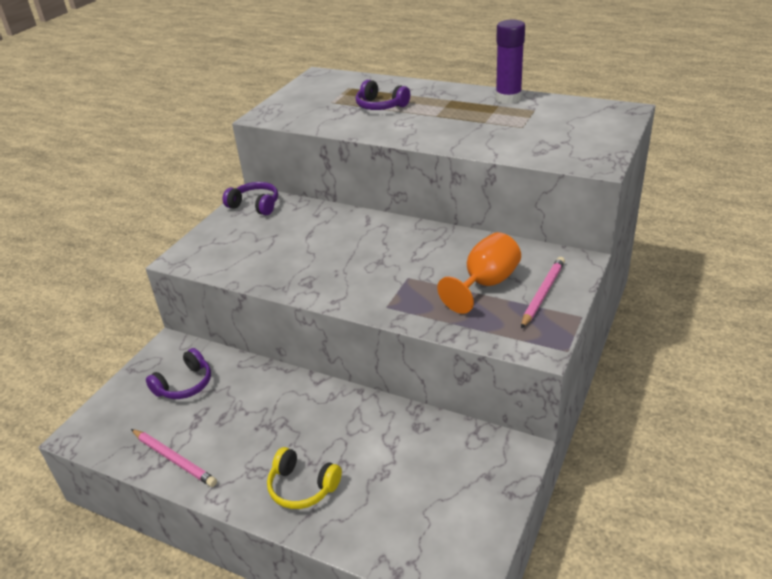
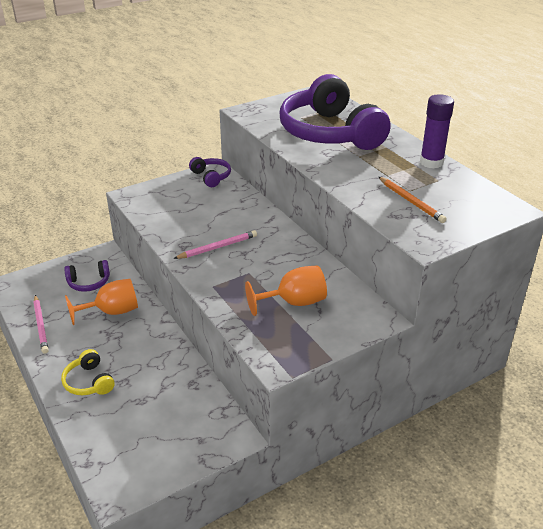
camera: 30 degrees right, 0 degrees up
purple headphones [356,80,410,110] -> purple headphones [279,74,391,150], size x2.38
pink pencil [521,257,565,328] -> pink pencil moved to [173,230,257,259]
none -> orange goblet [65,279,138,325]
none -> orange pencil [379,177,447,223]

